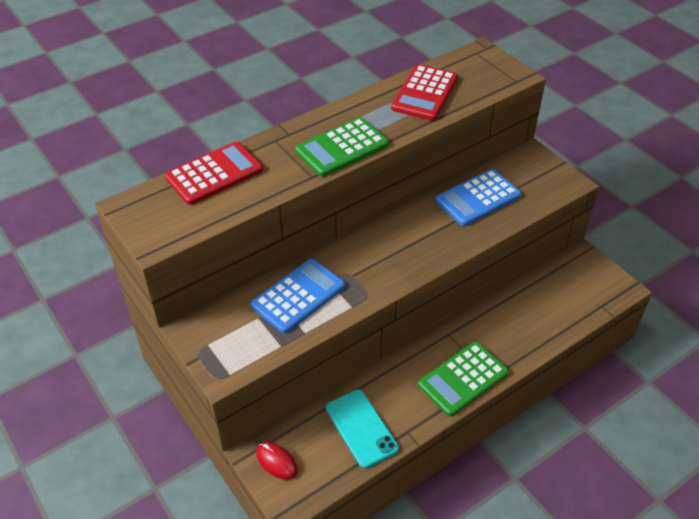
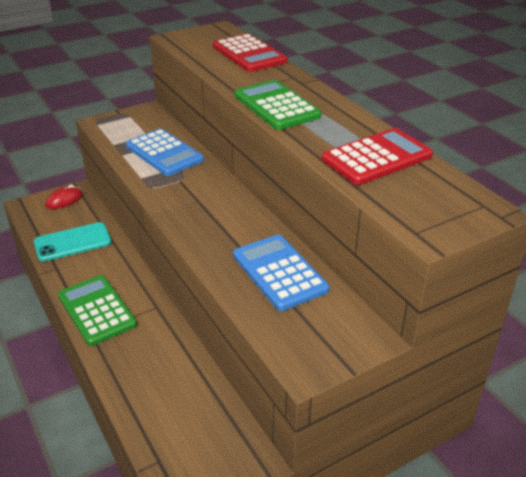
camera: 95 degrees right, 10 degrees down
red calculator [391,64,458,121] -> red calculator turned 120 degrees clockwise [322,128,433,185]

